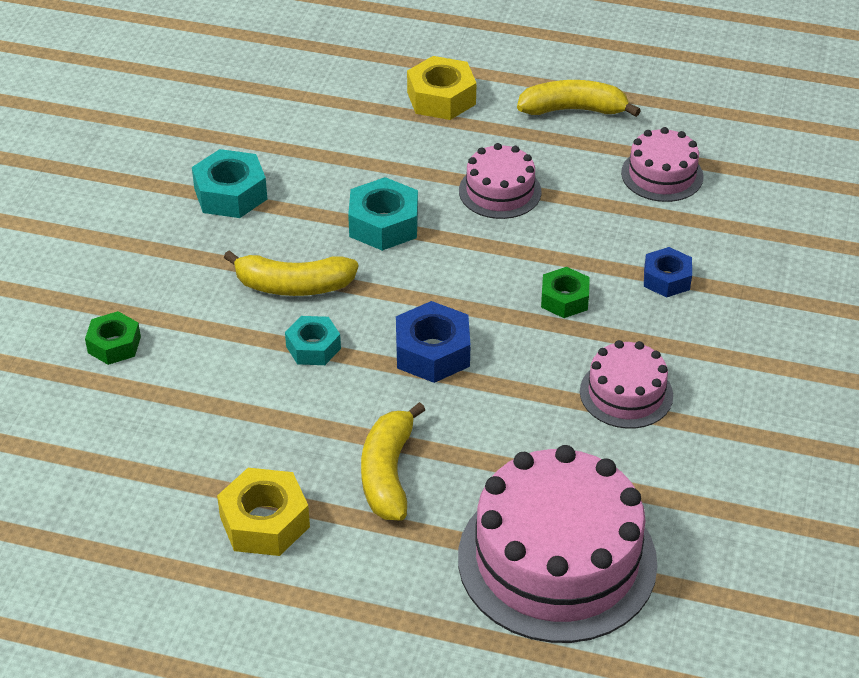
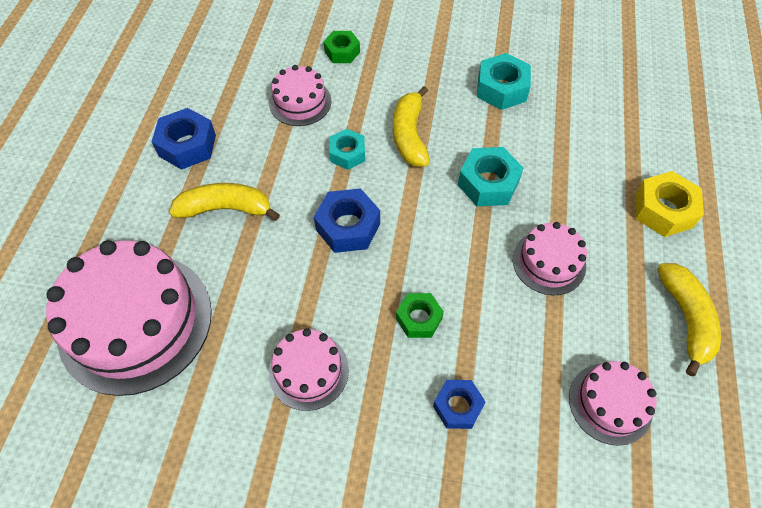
camera: 85 degrees right, 15 degrees up
yellow nut [217,468,310,556] -> blue nut [151,108,216,170]
none -> pink cake [269,65,332,126]

